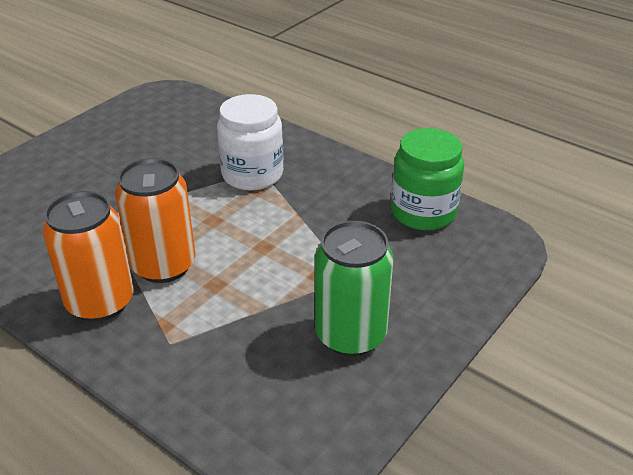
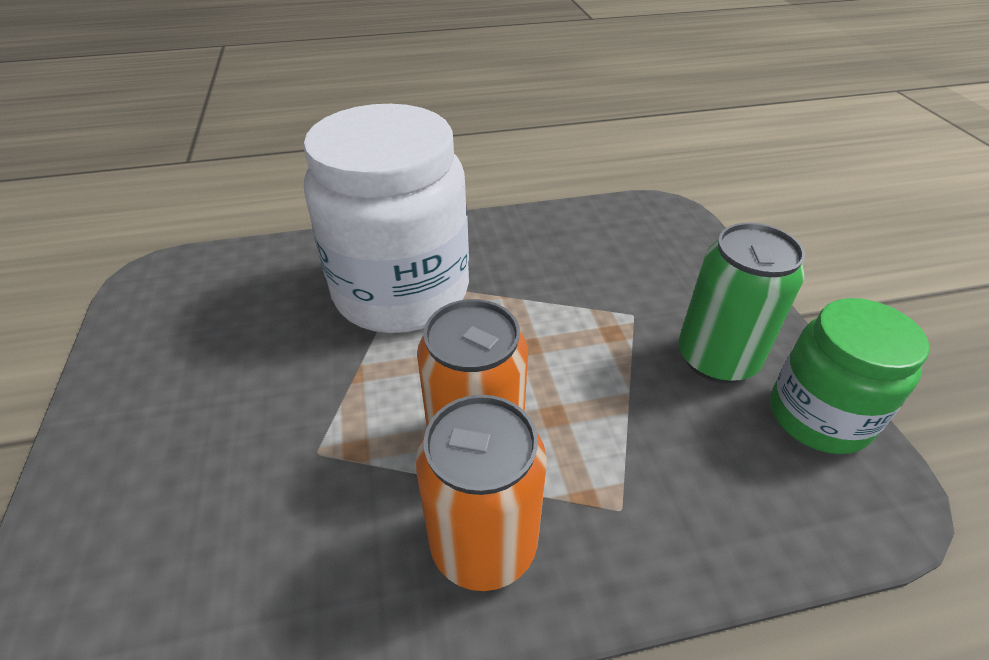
camera: 50 degrees left, 5 degrees up
white jar [217,94,283,191] -> white jar [303,104,469,333], size x1.69
green jar [391,128,464,231] -> green jar moved to [770,298,930,454]

